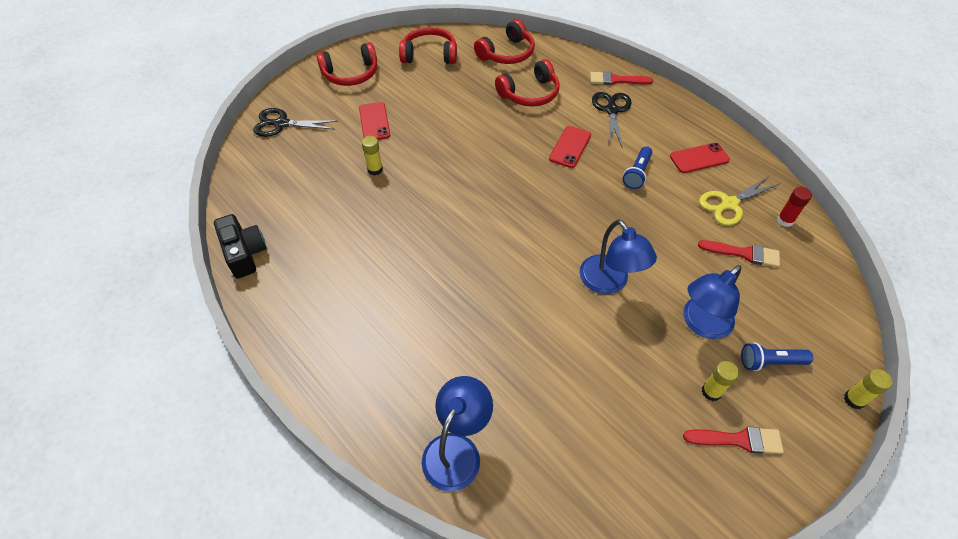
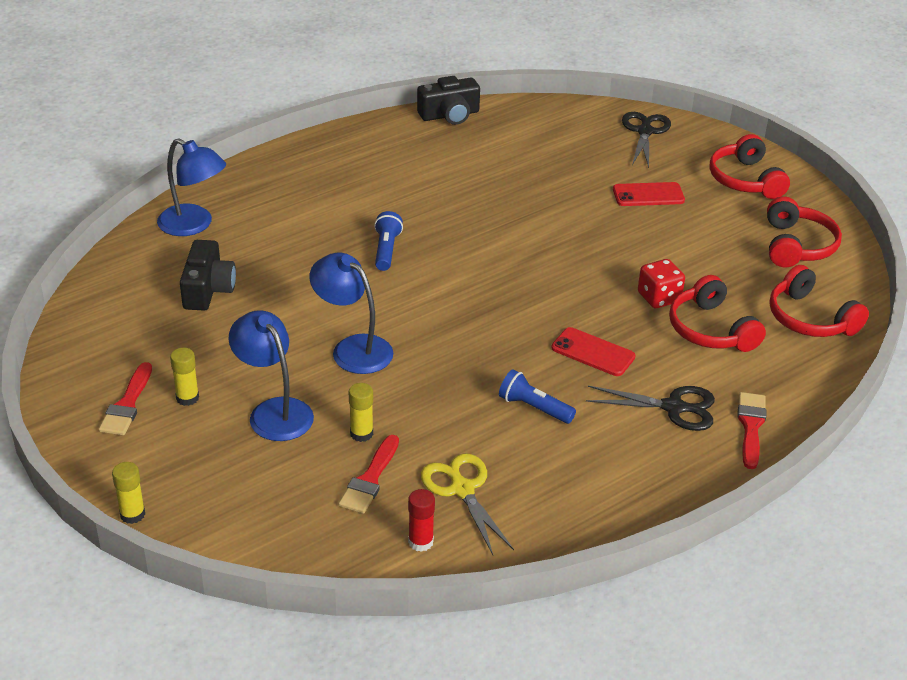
camera: 95 degrees right, 15 degrees down
yellow glue stick [361,136,383,175] -> yellow glue stick moved to [349,383,373,442]
blue lamp [580,220,657,294] -> blue lamp turned 60 degrees clockwise [309,253,393,374]
red phone [670,143,730,173] -> none
blue flashlight [741,342,813,371] -> blue flashlight moved to [374,211,403,271]
none -> black camera [180,240,236,311]
none -> red dice [638,259,685,308]

